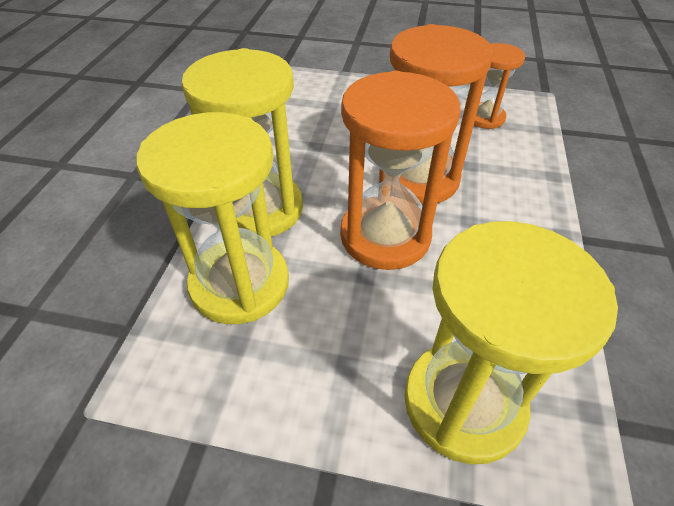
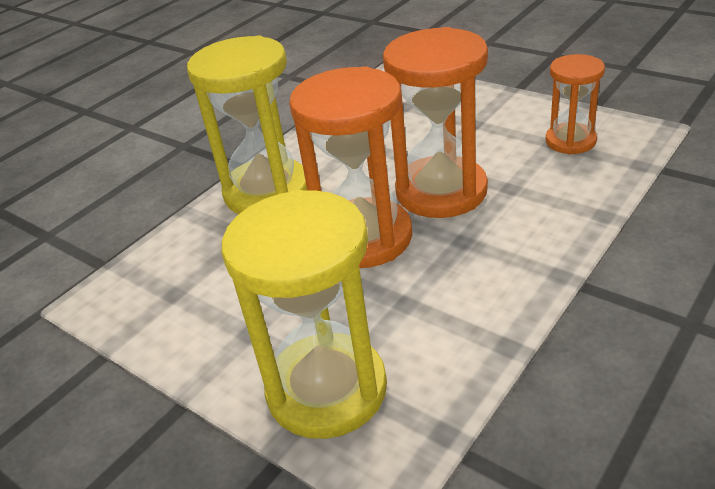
camera: 30 degrees right, 10 degrees down
yellow hourglass [136,112,289,324] -> none

